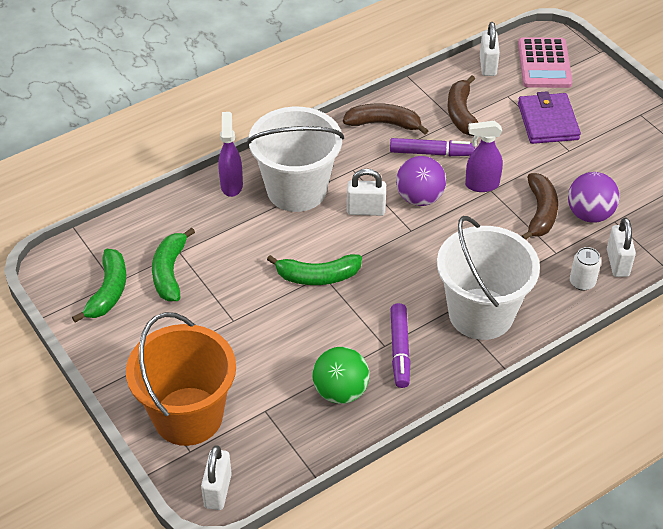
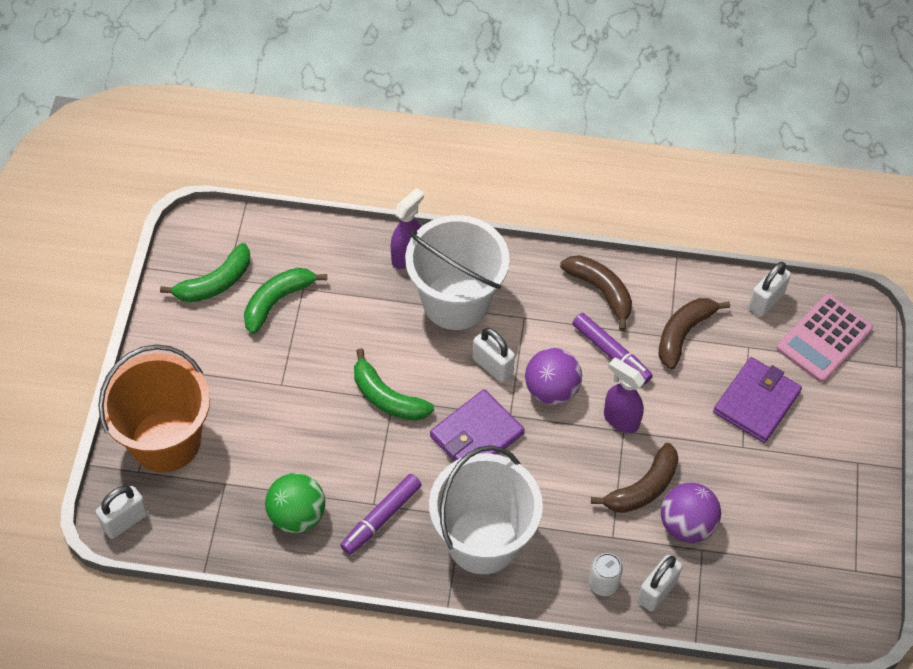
camera: 40 degrees right, 10 degrees up
none -> purple wallet [430,389,525,461]

